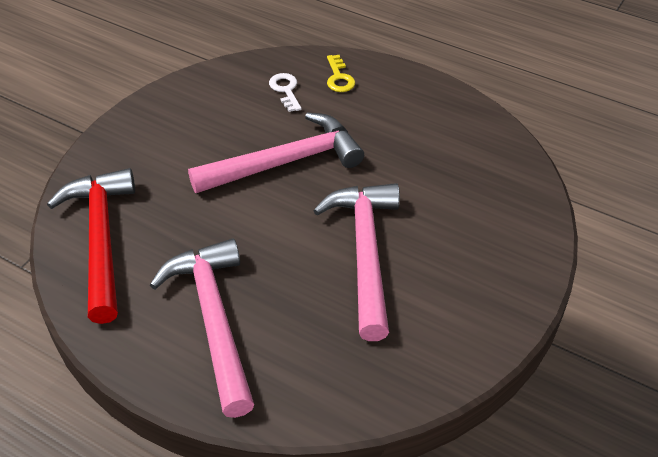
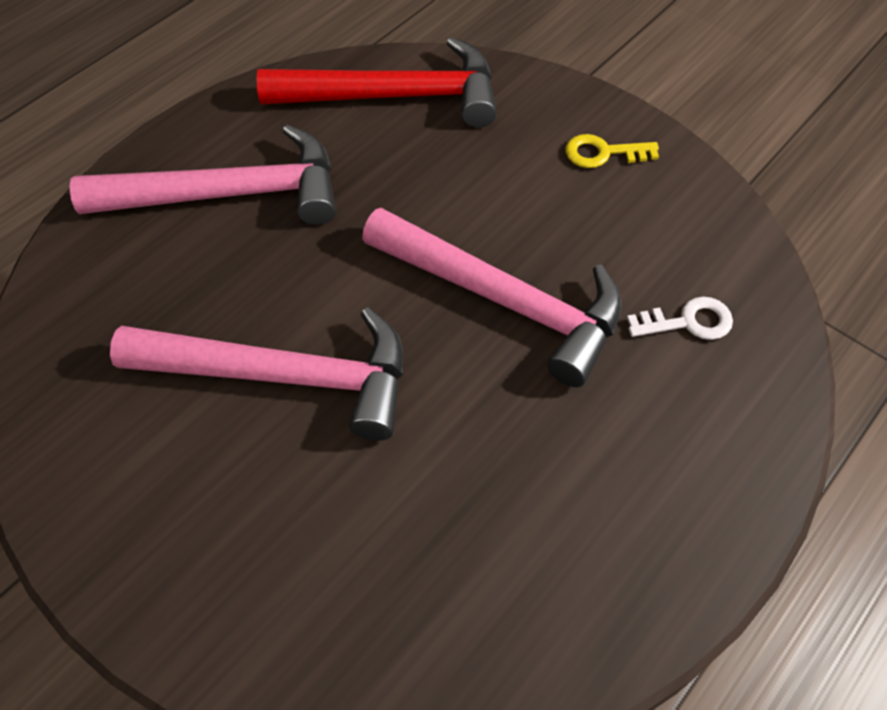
camera: 100 degrees right, 10 degrees up
pink hammer [188,112,364,193] -> pink hammer turned 45 degrees counterclockwise [362,208,622,387]
yellow key [327,55,355,92] -> yellow key moved to [565,134,659,168]

